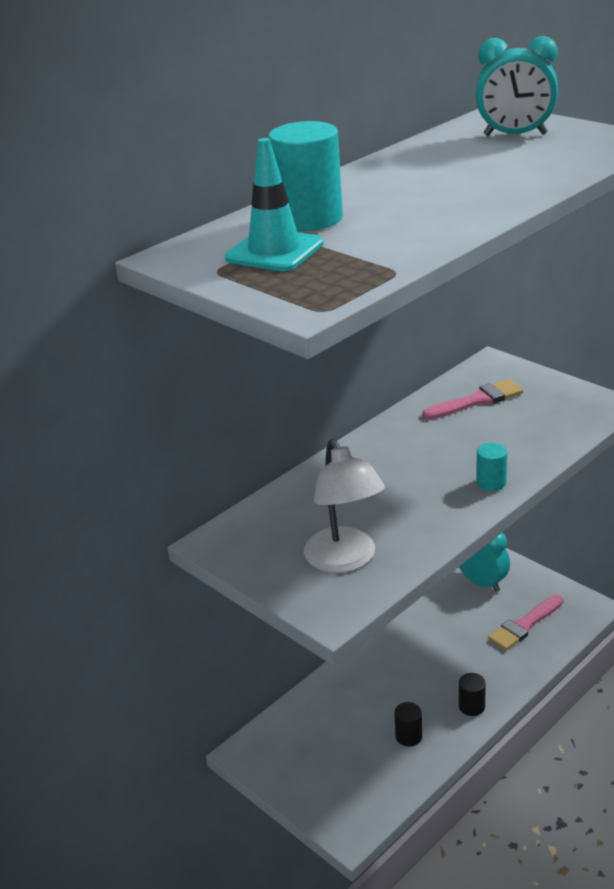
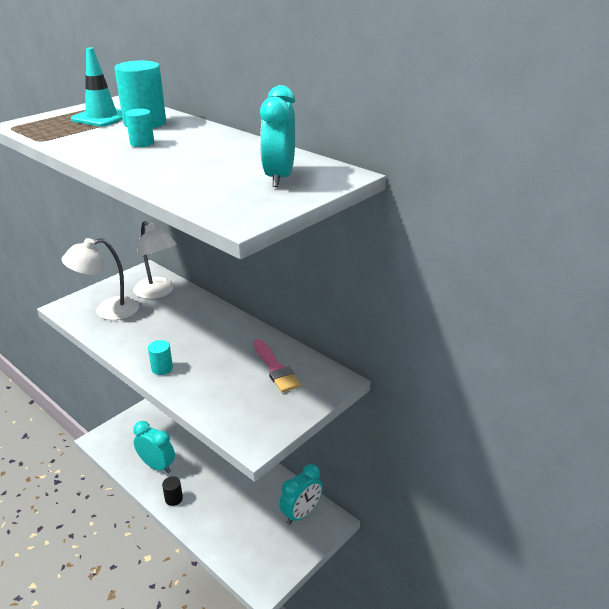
camera: 85 degrees right, 0 degrees up
black cylinder [394,702,422,747] -> turquoise clock [133,421,175,473]
pink brush [488,595,563,651] -> none
none -> turquoise cylinder [125,109,154,147]
none -> white lamp [133,221,177,299]

